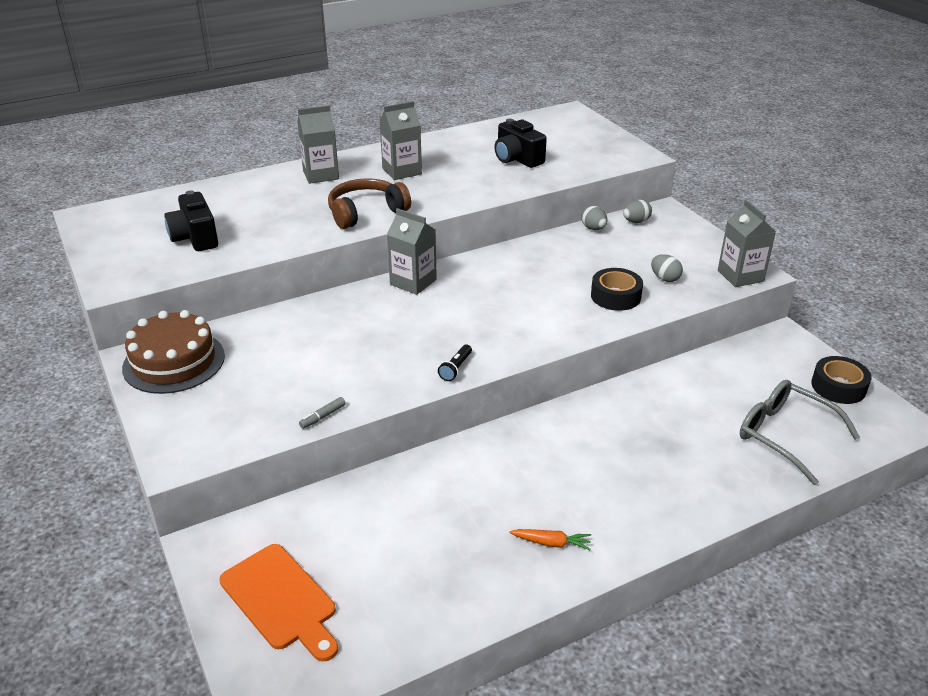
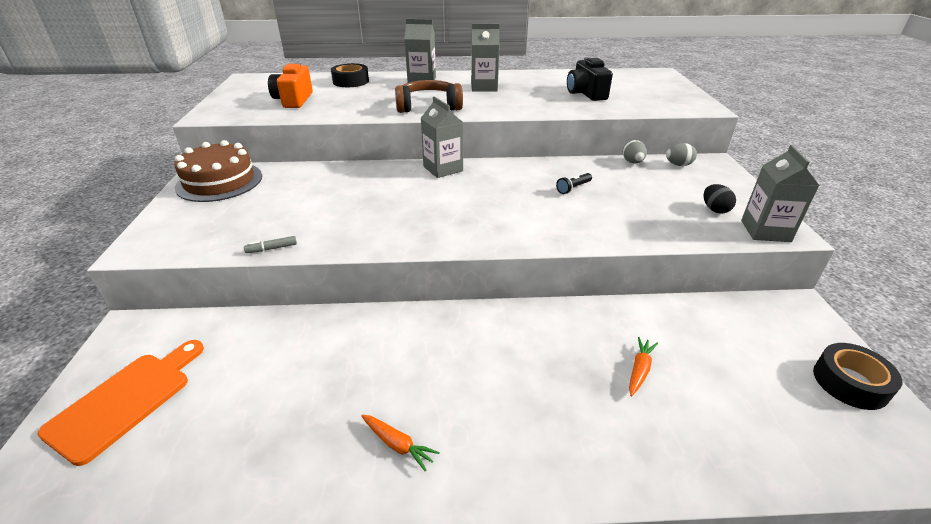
camera: 25 degrees right, 0 degrees up
black camera [164,190,218,251] -> orange camera [268,63,313,108]
orange cutting board [220,544,338,662] -> orange cutting board turned 135 degrees counterclockwise [37,340,204,466]
black flashlight [438,344,472,381] -> black flashlight moved to [556,173,592,194]
black tape [591,268,643,311] -> black tape moved to [331,63,369,87]
grey egg [651,254,683,282] -> none
grey glasses [740,380,860,485] -> none
none -> orange carrot [629,337,658,397]
none -> black egg [704,184,736,214]

